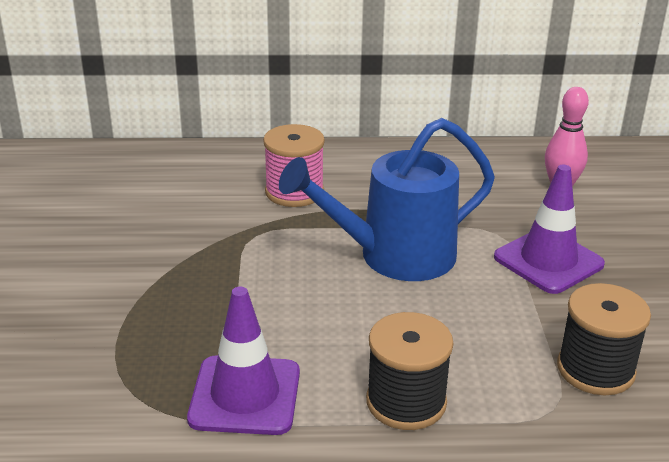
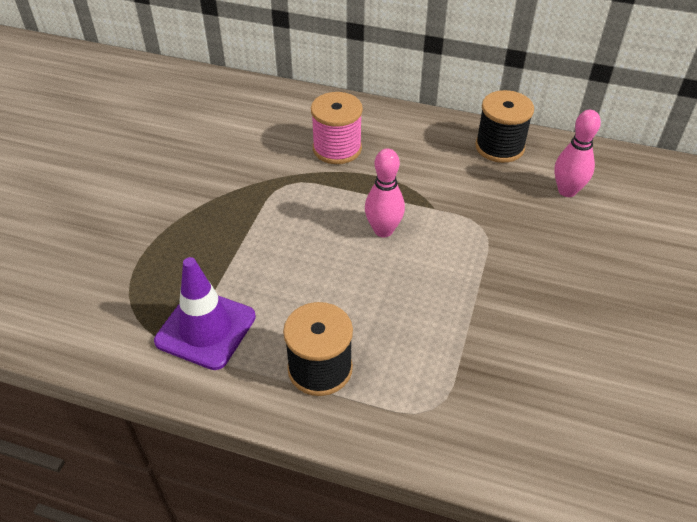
camera: 20 degrees right, 15 degrees up
blue watering can [279,118,495,281] -> pink bowling pin [365,149,405,237]
purple traffic cone [494,164,605,294] -> none
black spool [557,283,651,395] -> black spool moved to [475,90,534,163]

